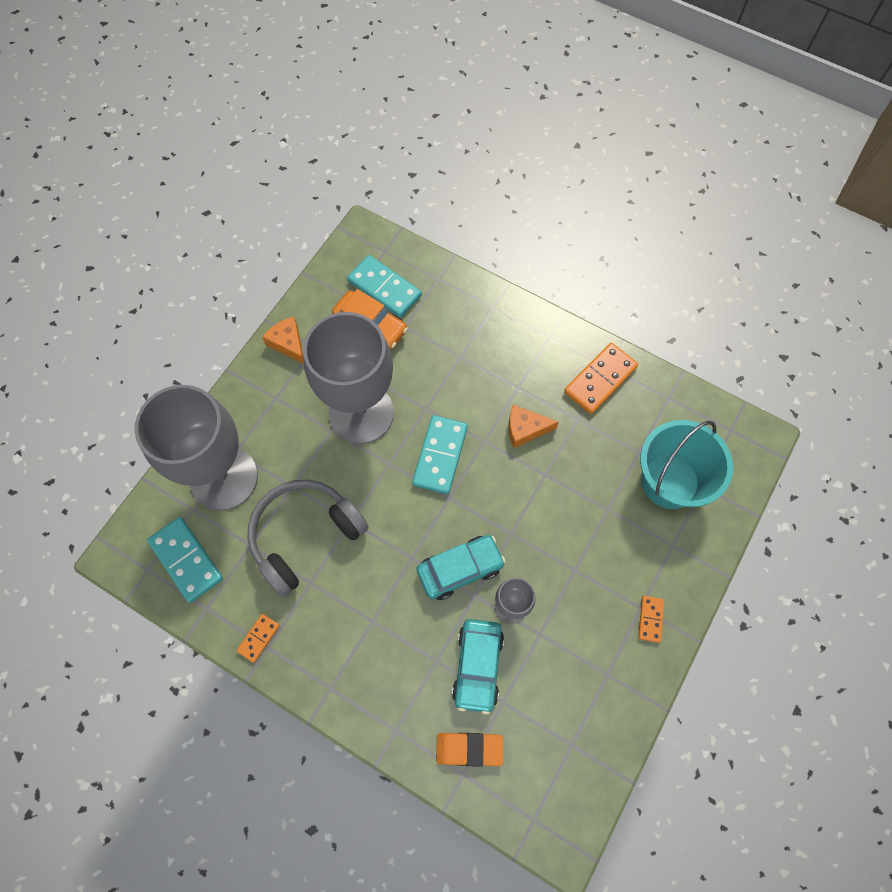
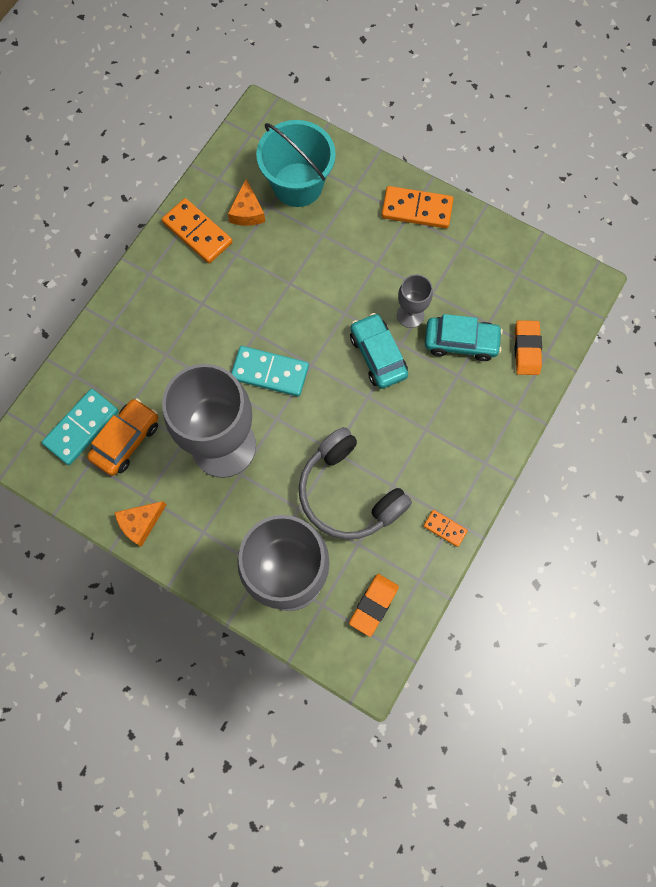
camera: 90 degrees left, 5 degrees up
turquoise domino [147,517,223,603] -> orange eraser [349,574,399,637]
orange cheese [509,405,559,448] -> orange cheese moved to [228,179,265,226]
orange domino [638,596,664,643] -> orange domino [381,186,453,228], size x1.89

